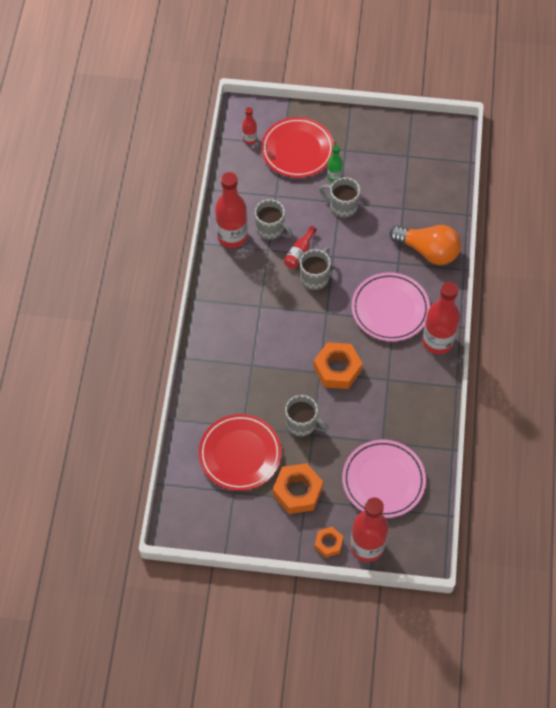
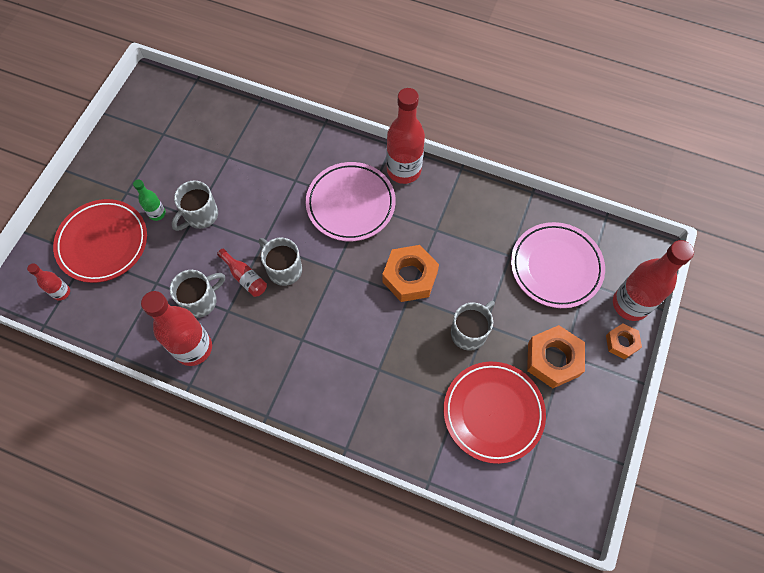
camera: 75 degrees left, 5 degrees up
orange light bulb [390,225,461,265] -> none

